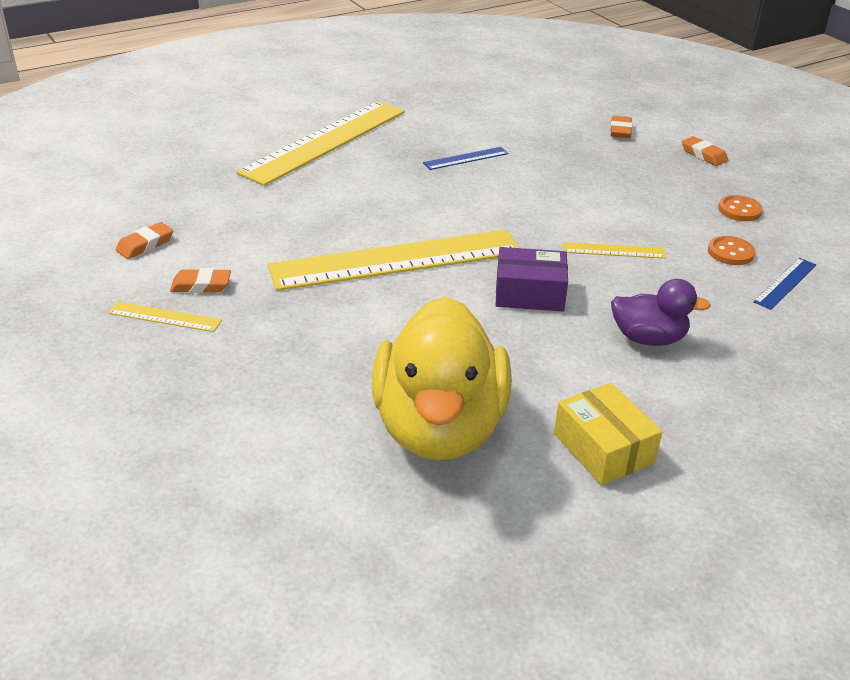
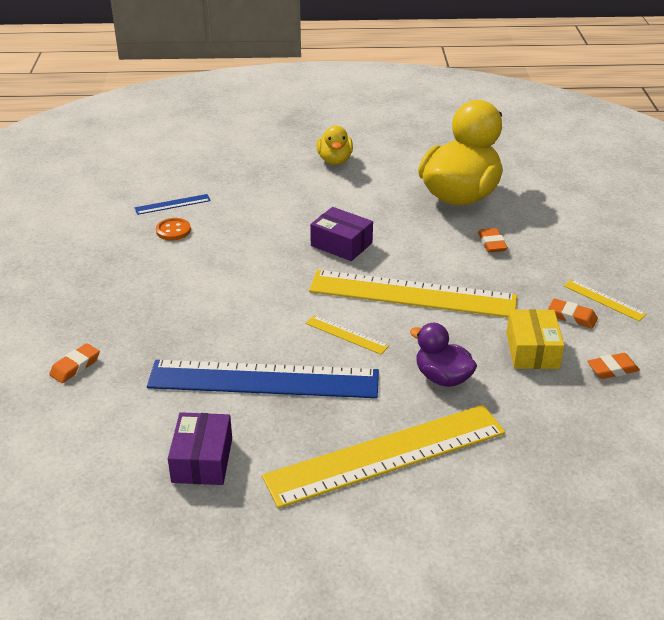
camera: 150 degrees left, 0 degrees up
blue ruler [423,147,508,170] -> blue ruler [147,360,379,398], size x2.42
yellow box [554,383,662,485] -> yellow box moved to [506,309,564,369]
yellow ruler [563,242,666,259] -> yellow ruler moved to [305,315,389,354]
purple duck [611,279,711,346] -> purple duck moved to [410,323,477,387]
orange eraser [682,136,728,166] -> orange eraser moved to [478,228,508,252]
orange button [718,195,763,221] -> none
none -> purple box [168,412,232,485]
none -> yellow duck [317,125,353,165]

